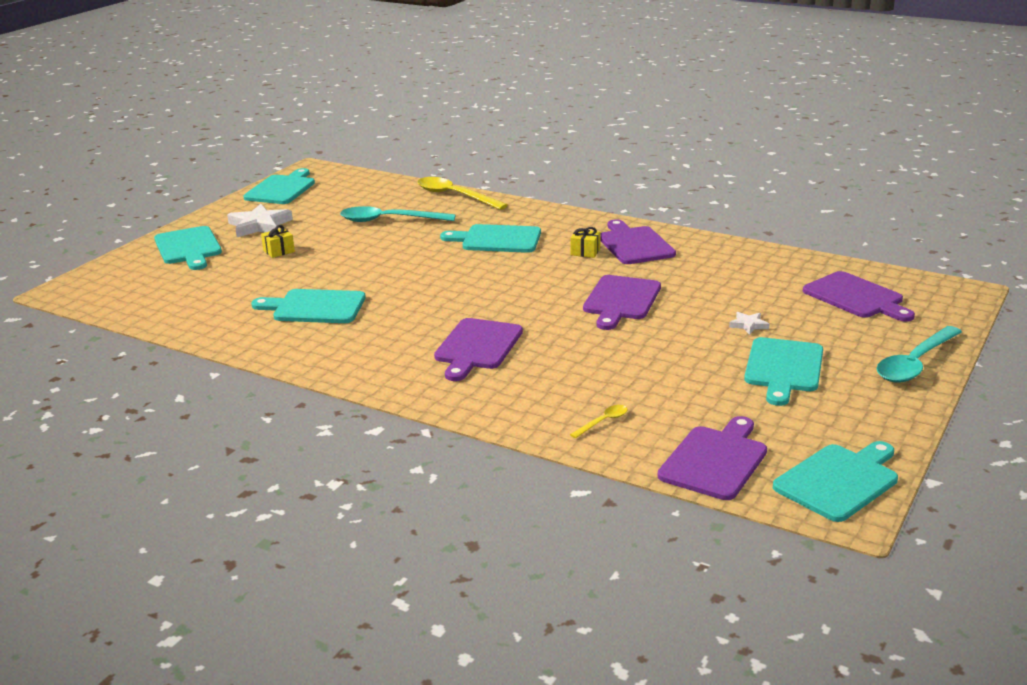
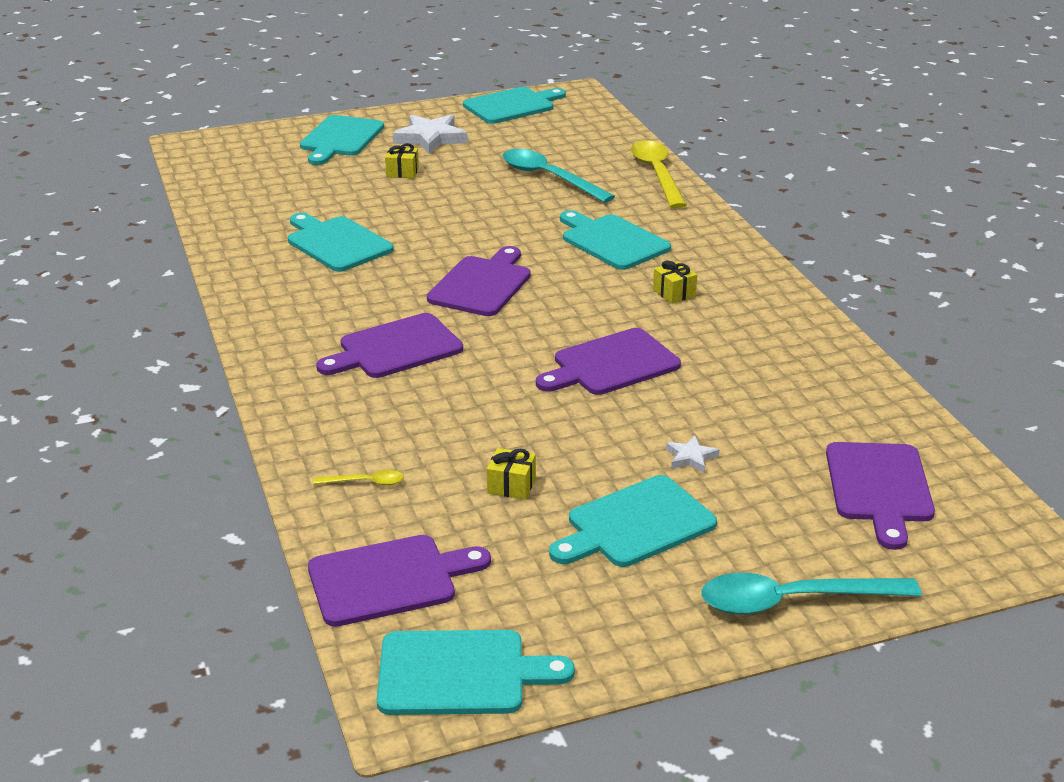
camera: 40 degrees right, 5 degrees up
purple cutting board [600,219,676,264] -> purple cutting board moved to [427,246,531,316]
none -> yellow gift [487,448,536,500]

